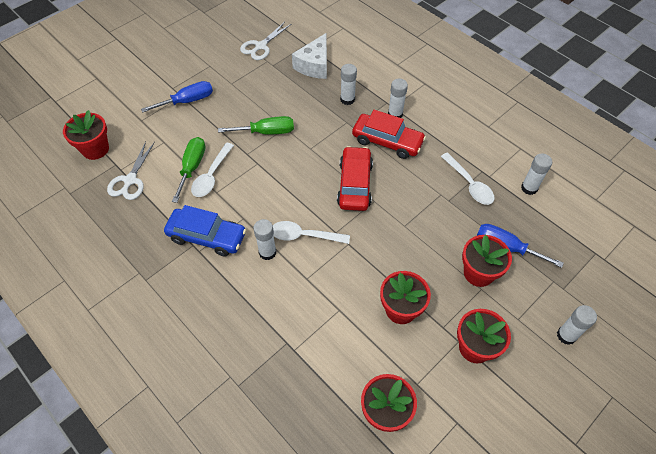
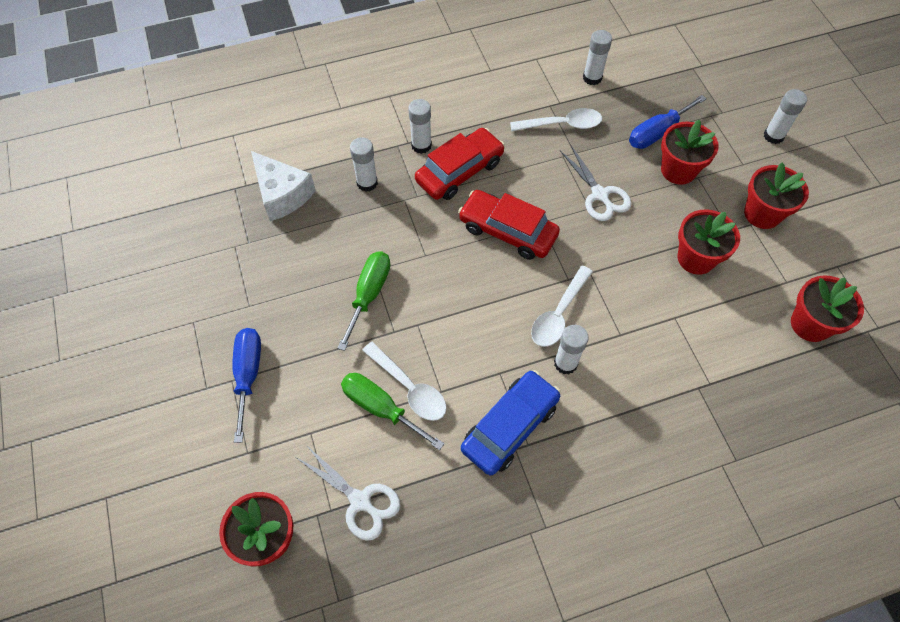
camera: 65 degrees left, 5 degrees up
white scissors [240,22,291,60] -> white scissors moved to [560,145,632,221]

